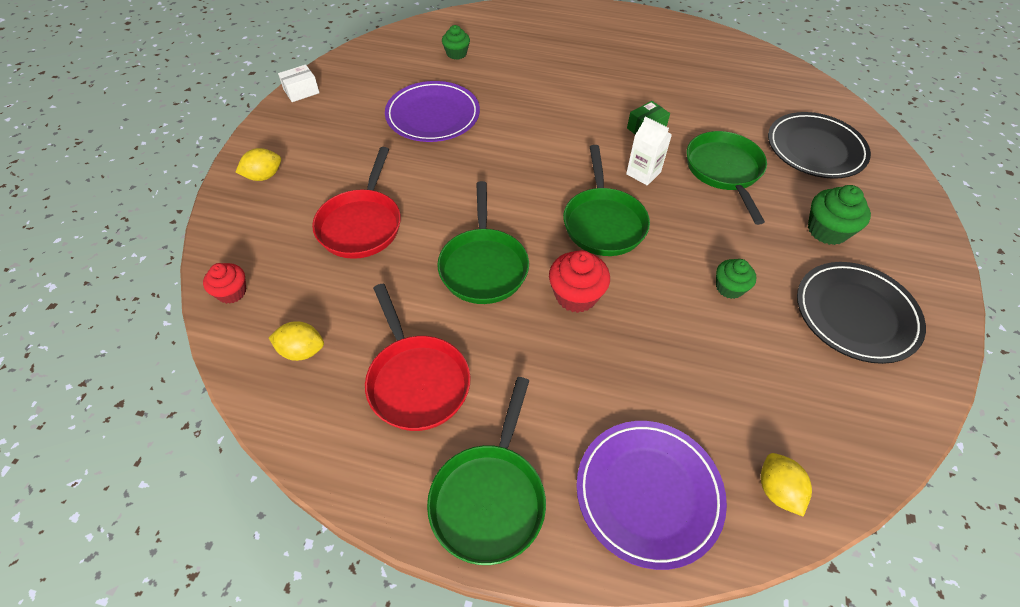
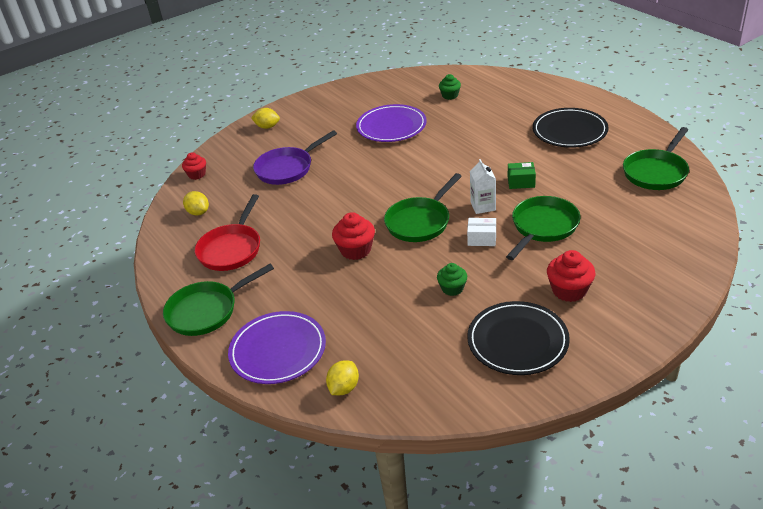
camera: 45 degrees right, 15 degrees down
white box [278,64,319,102] -> white box moved to [467,218,496,246]
red pan [312,147,401,259] -> purple pan [253,130,337,185]
green pan [437,181,529,304] -> green pan moved to [623,127,689,190]
black plate [768,112,871,179] -> black plate moved to [533,108,609,148]
green cupcake [808,185,871,245] -> red cupcake [547,250,595,302]

